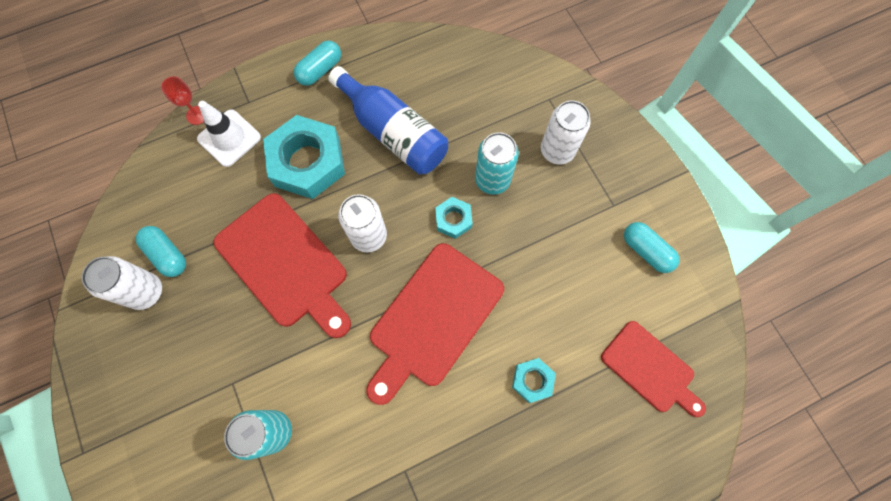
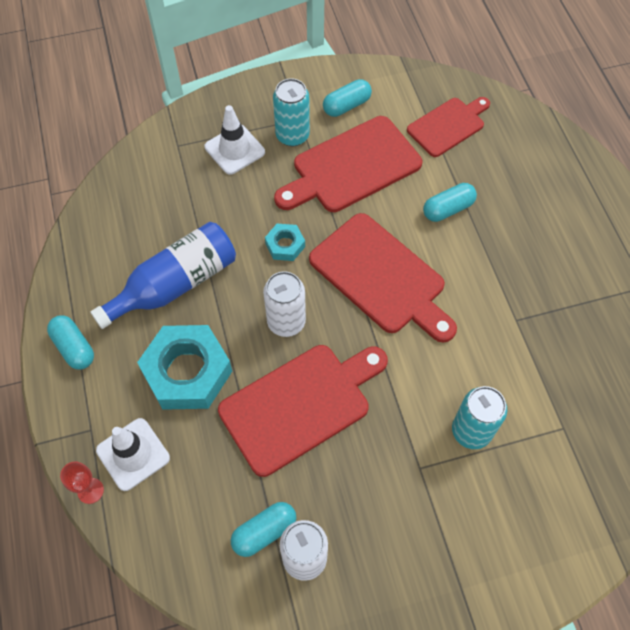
camera: 80 degrees left, 10 degrees down
turquoise can [475,132,519,195] -> turquoise can moved to [273,78,310,146]
turquoise nut [512,358,556,403] -> turquoise capsule [423,183,477,222]
white can [541,101,591,165] -> white traffic cone [205,105,265,175]
none -> red cutting board [274,116,422,212]

